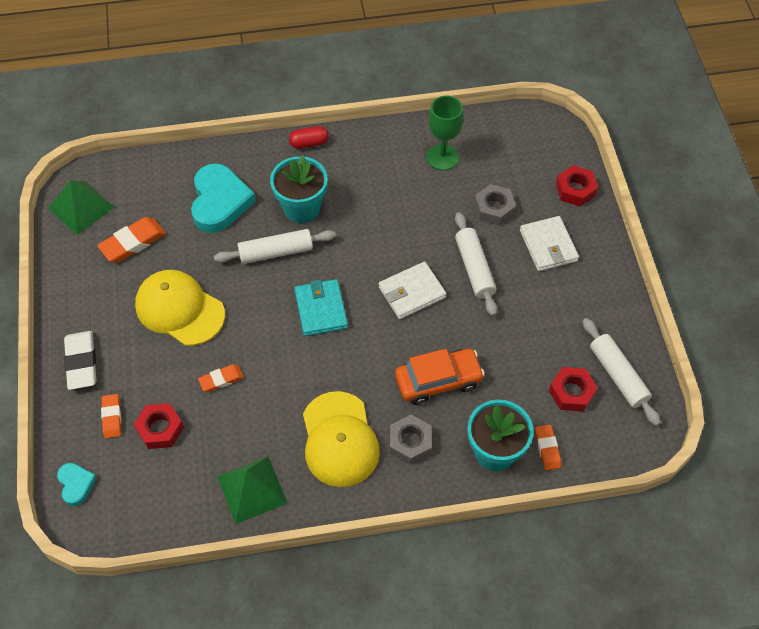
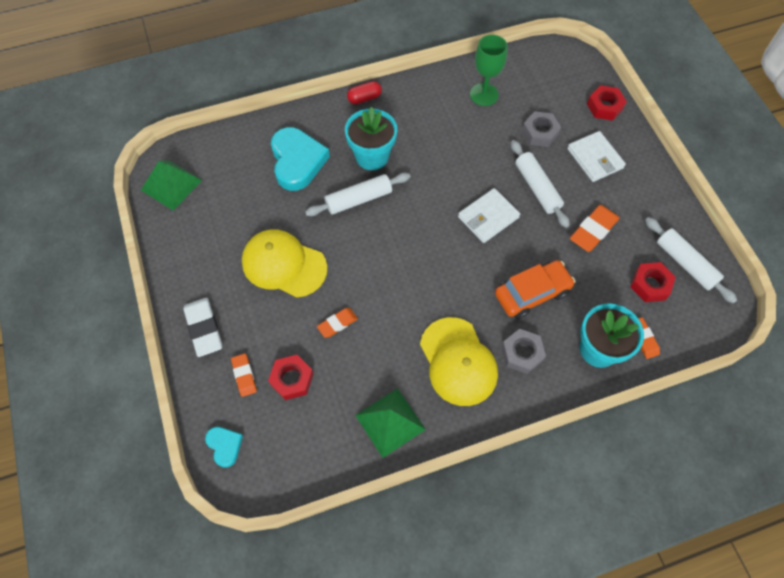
camera: 10 degrees left, 5 degrees up
orange eraser [97,217,166,262] -> orange eraser moved to [570,205,620,252]
turquoise wallet [294,279,348,336] -> none

